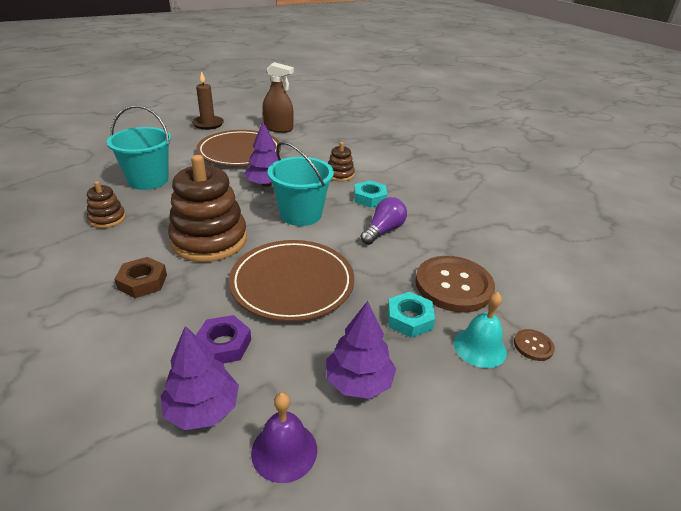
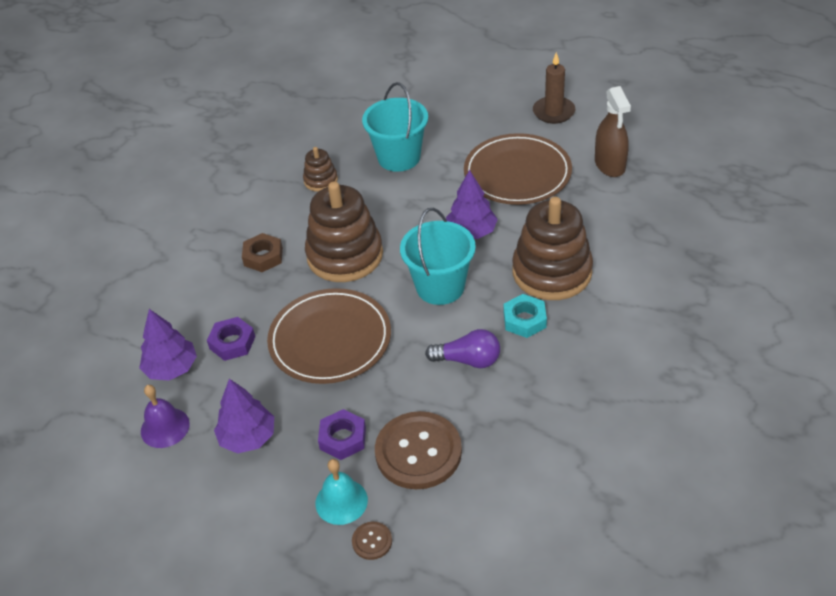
camera: 65 degrees right, 10 degrees up
brown stacking toy [328,142,355,182] -> brown stacking toy [512,197,593,300], size x2.08
turquoise nut [387,292,435,338] -> purple nut [318,409,366,460]

